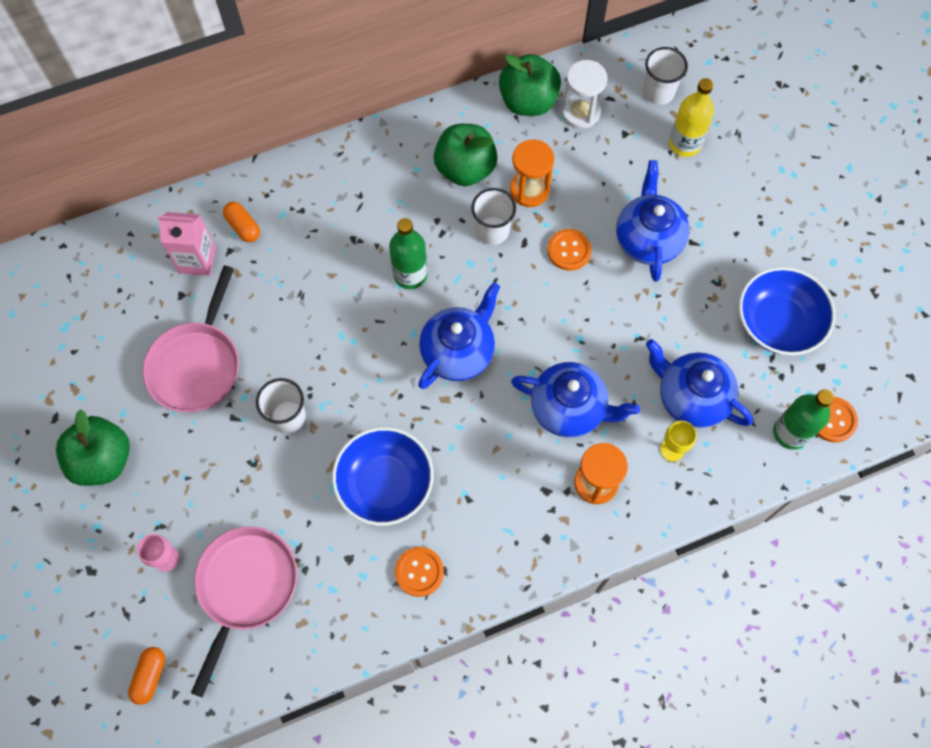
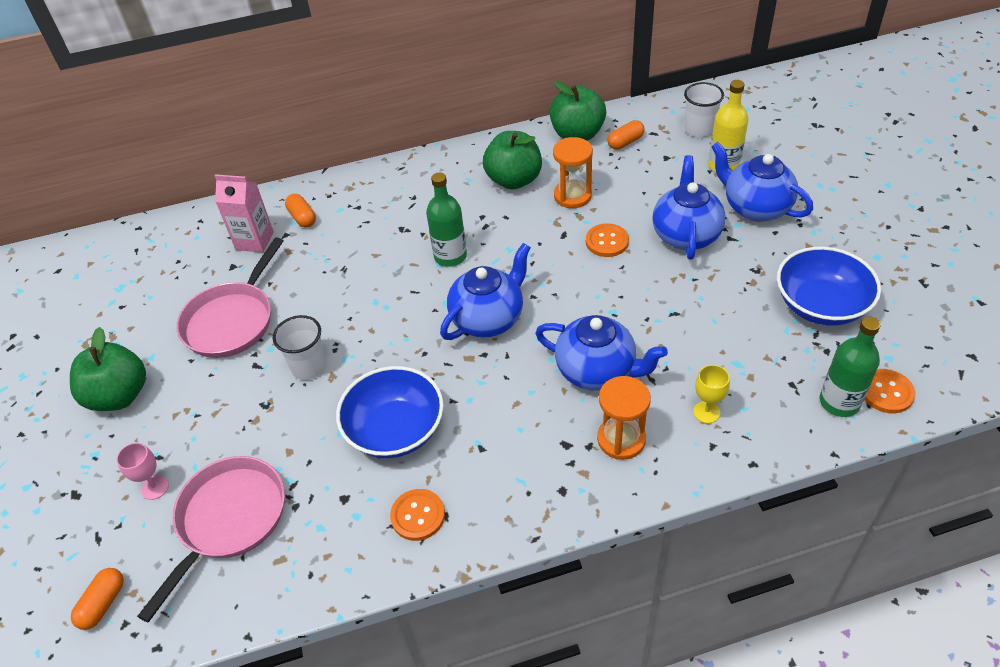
camera: 10 degrees right, 20 degrees down
white cup [471,188,516,245] -> none
white hourglass [562,60,608,129] -> orange capsule [607,120,645,150]
blue teapot [646,339,753,428] -> blue teapot moved to [711,142,813,222]

